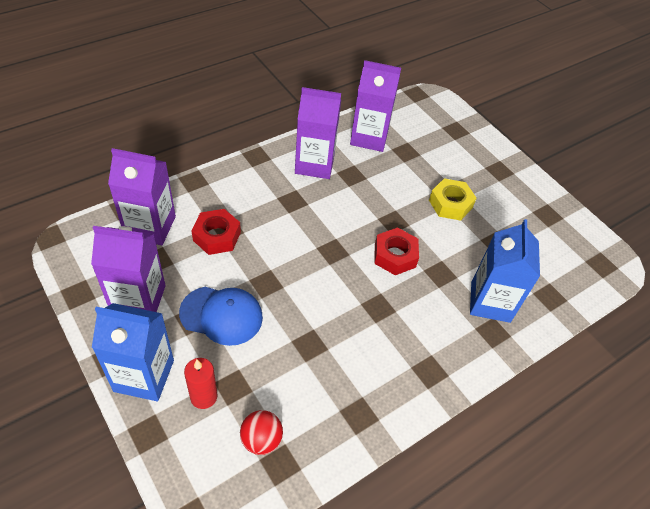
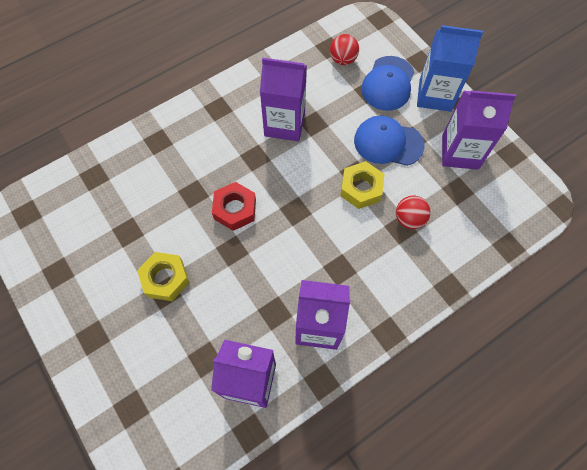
camera: 175 degrees left, 15 degrees up
purple carton [108,148,176,245] -> purple carton moved to [260,58,307,141]
red candle [184,358,218,409] -> blue cap [361,56,414,111]
red nut [191,209,241,255] -> red ball [396,196,431,229]
blue carton [470,219,540,323] -> none
none -> yellow nut [340,161,385,209]

